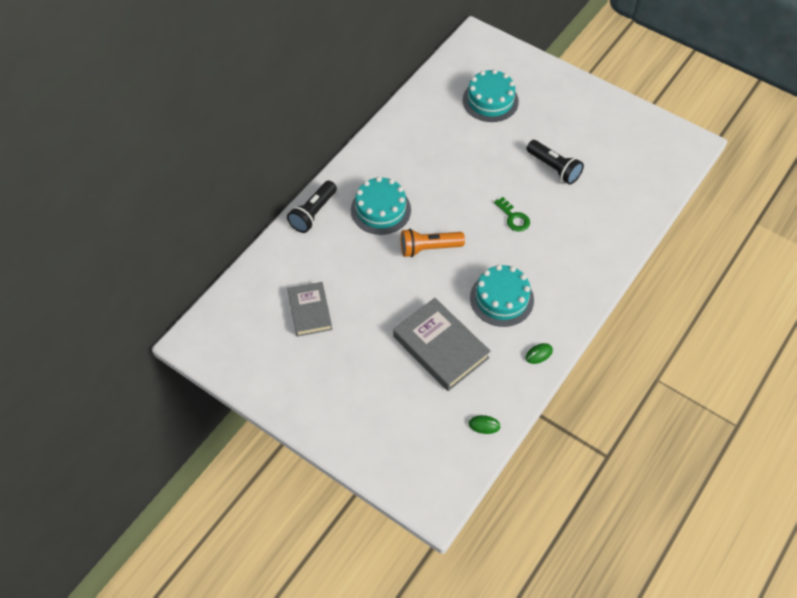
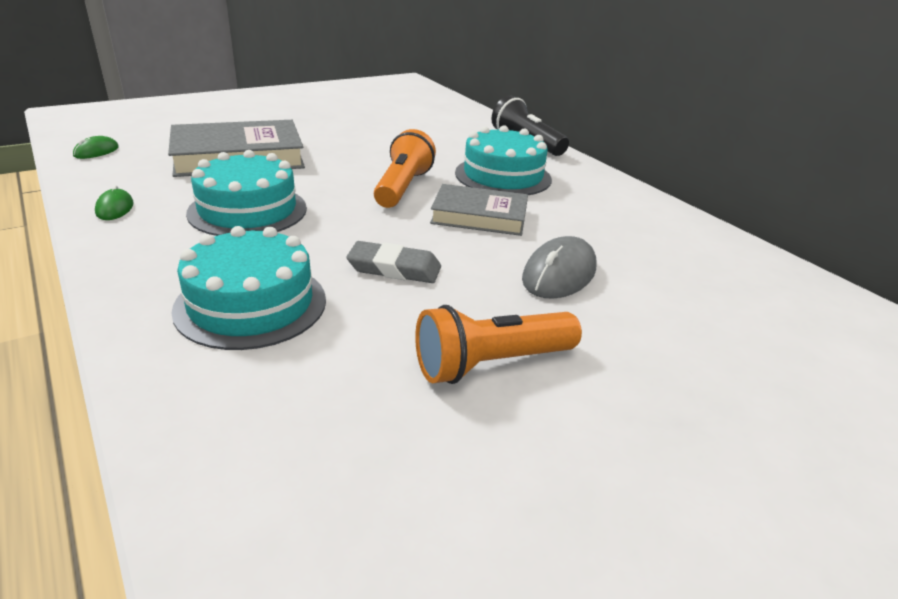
camera: 110 degrees right, 25 degrees down
grey book [288,282,332,337] -> grey book moved to [430,184,528,236]
turquoise cake [463,69,519,122] -> turquoise cake moved to [171,226,326,350]
green key [494,197,530,232] -> grey eraser [346,241,441,283]
black flashlight [526,140,584,185] -> orange flashlight [415,305,582,384]
none -> grey mouse [522,236,597,299]

